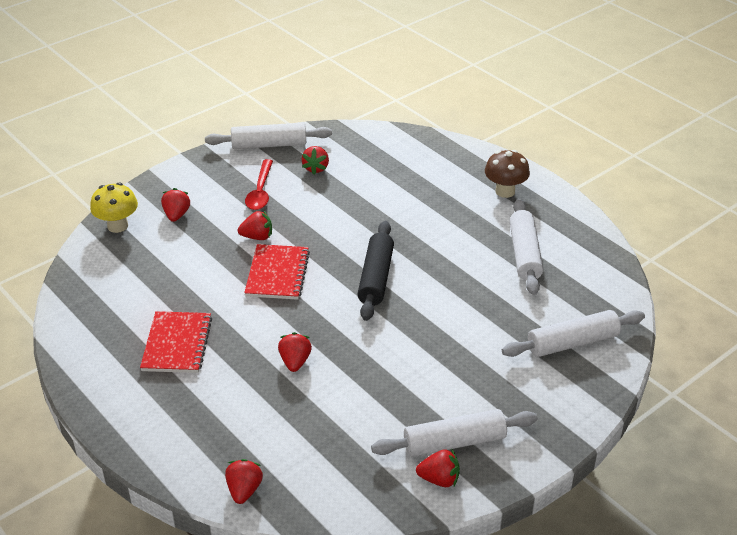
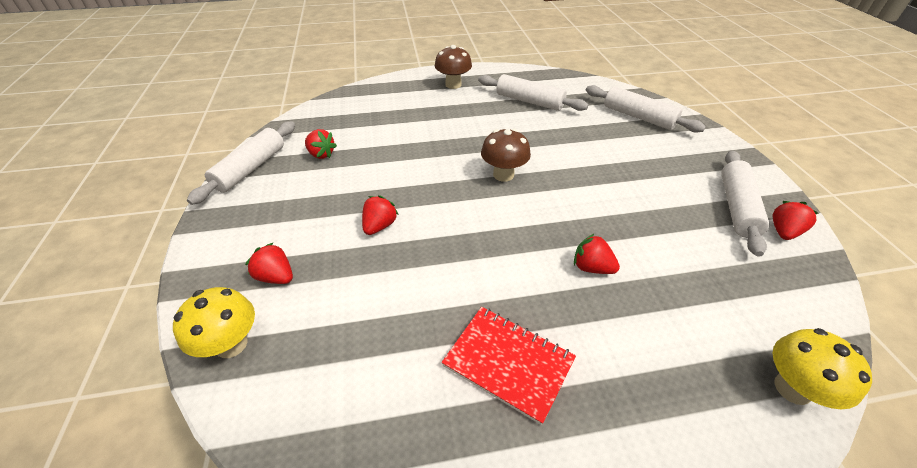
camera: 60 degrees left, 5 degrees up
red strawberry [225,459,263,504] -> yellow mushroom [772,328,872,409]
red notebook [244,244,310,300] -> none
red spoon [245,159,273,210] -> none
black rolling pin [358,221,394,321] -> brown mushroom [481,129,531,182]
white rolling pin [502,310,645,357] -> white rolling pin turned 60 degrees counterclockwise [586,85,706,132]

